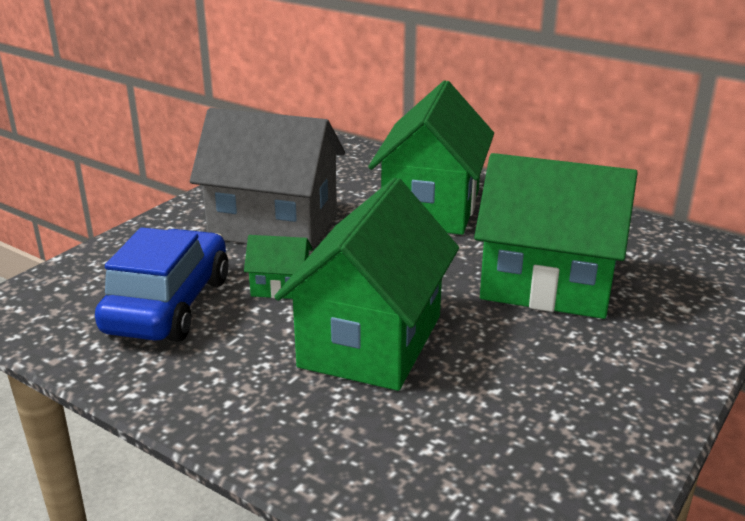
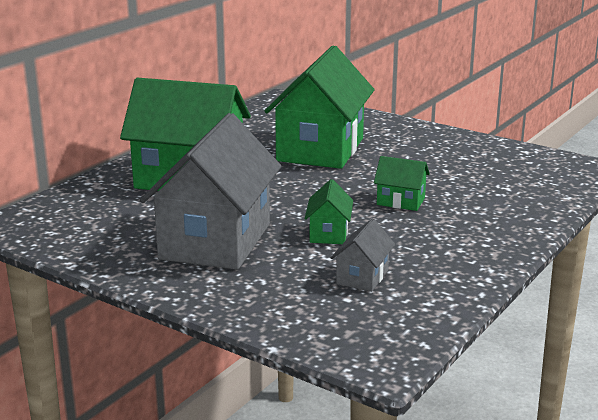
camera: 90 degrees left, 5 degrees down
blue car [95,227,229,342] -> grey house [331,218,395,292]
green house [274,178,459,391] -> green house [374,156,430,211], size x0.43

